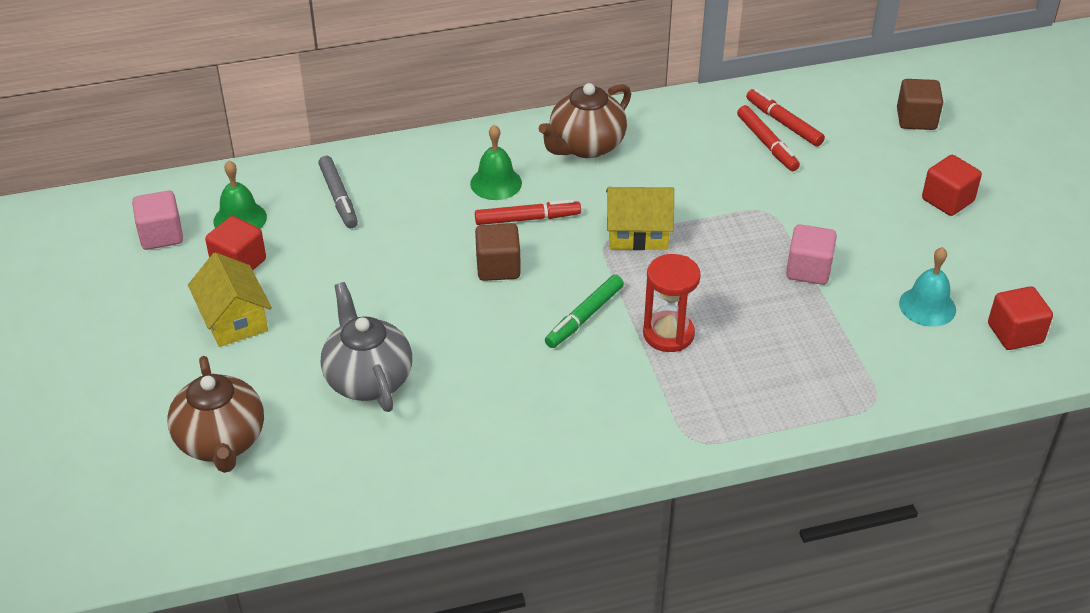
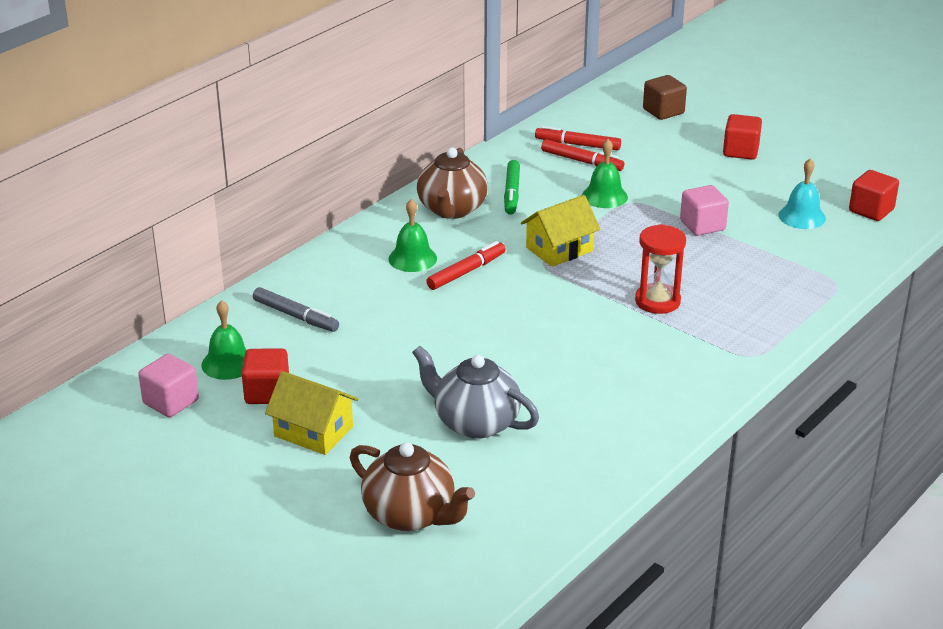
camera: 35 degrees left, 10 degrees down
brown cube [475,223,521,281] -> none
green marker [545,275,624,348] -> green marker moved to [504,160,520,215]
none -> green bell [582,139,628,208]

